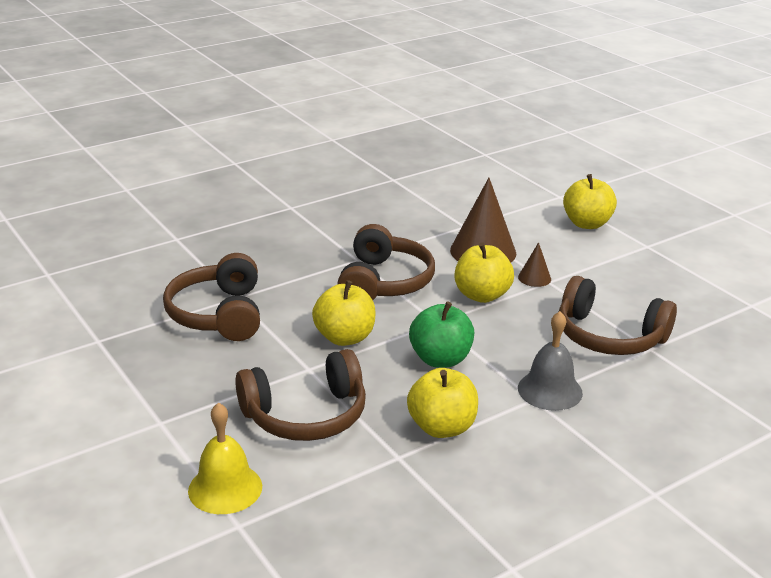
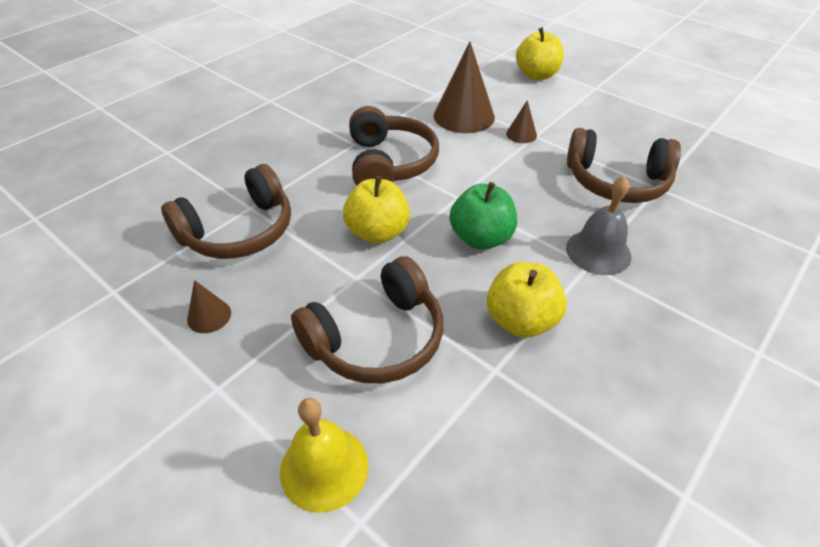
camera: 15 degrees left, 15 degrees up
brown headphones [163,253,260,341] -> brown headphones turned 105 degrees counterclockwise [161,164,291,259]
yellow apple [455,242,514,303] -> none
none -> brown cone [187,280,231,333]

